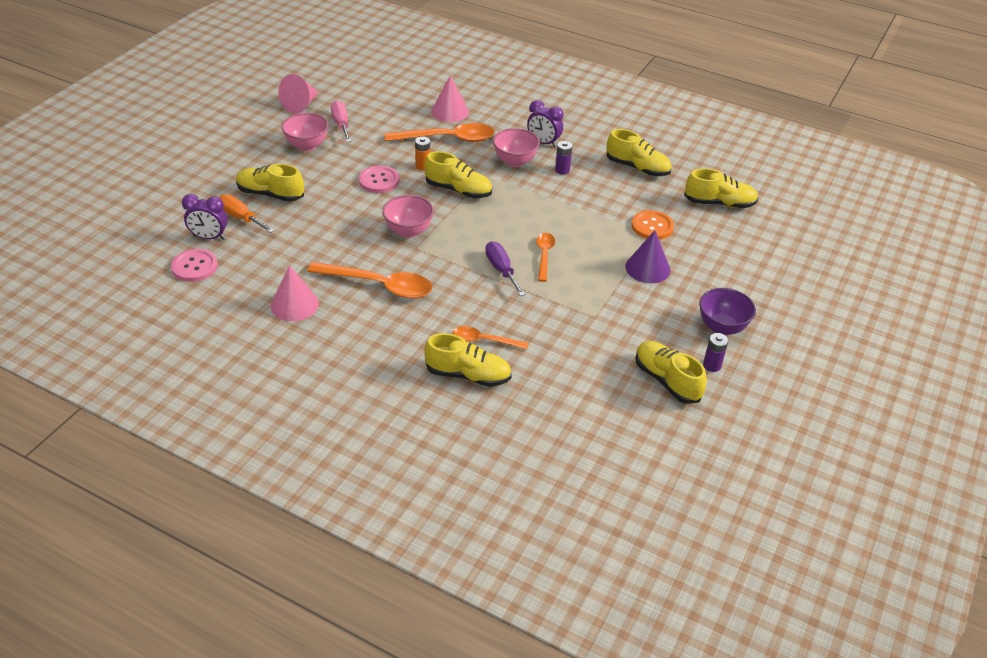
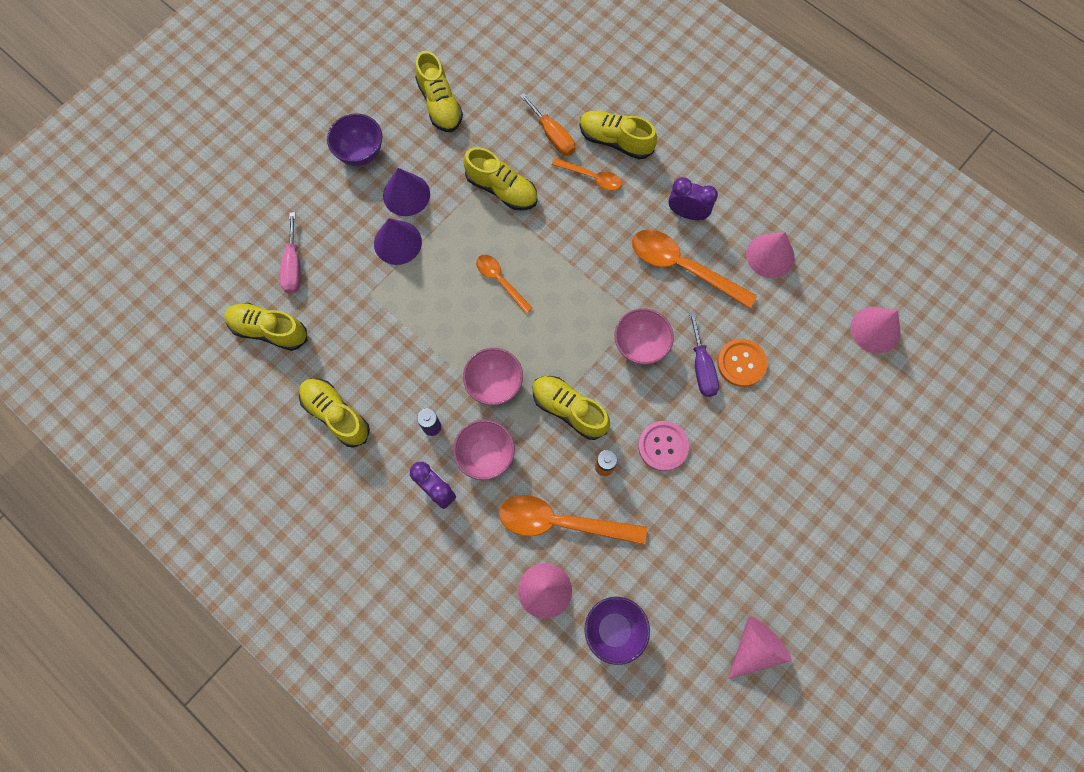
camera: 165 degrees left, 30 degrees up
pink button [171,249,218,282] -> pink cone [851,307,901,353]
purple clock [182,194,228,240] -> purple clock moved to [668,177,718,220]
orange screwdriver [219,194,275,233] -> orange screwdriver moved to [520,93,575,156]
yellow shoe [236,164,304,202] -> yellow shoe moved to [463,147,538,210]
pink bowl [281,113,329,151] -> pink bowl moved to [463,348,523,405]
pink screwdriver [331,101,351,142] -> pink screwdriver moved to [280,212,301,294]
purple screwdriver [485,241,525,296] -> purple screwdriver moved to [689,311,719,397]
orange spoon [536,233,555,282] -> orange spoon turned 120 degrees clockwise [476,255,533,314]
orange button [632,210,674,240] -> orange button moved to [717,339,768,387]
purple battery [703,333,728,372] -> none
none -> purple cone [383,168,430,216]
none -> purple bowl [584,597,650,665]

